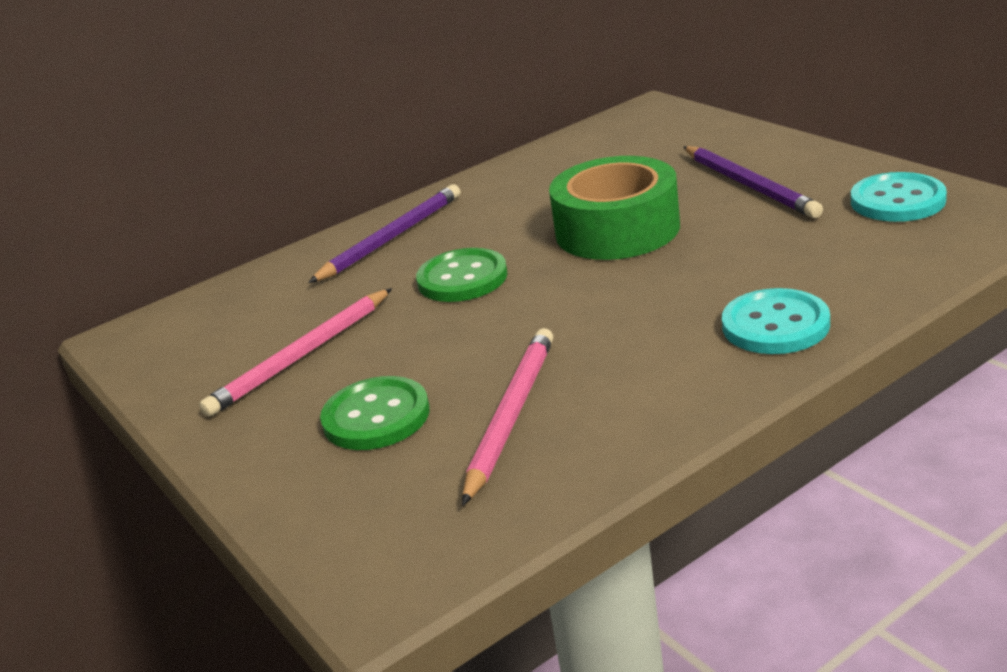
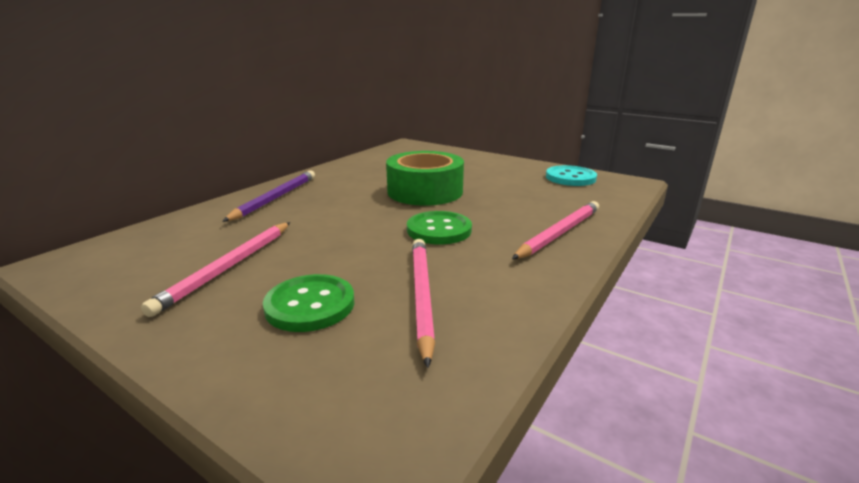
camera: 25 degrees left, 5 degrees down
green button [416,248,508,302] -> green button moved to [407,211,472,245]
purple pencil [683,146,823,218] -> none
turquoise button [722,288,830,354] -> pink pencil [512,201,599,259]

